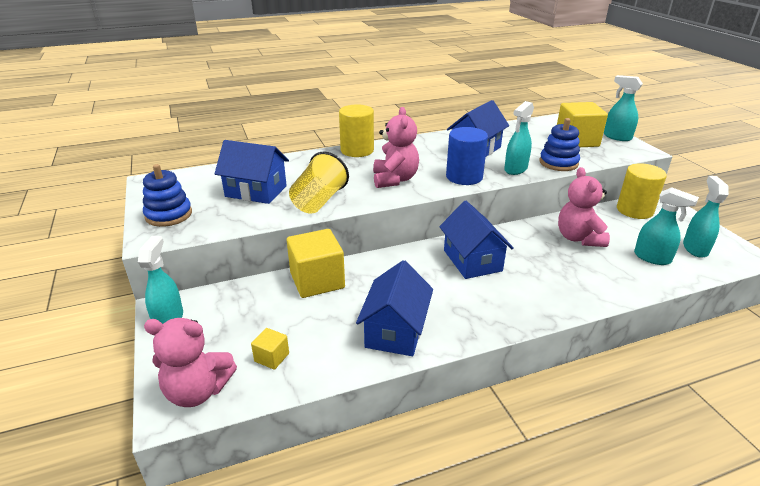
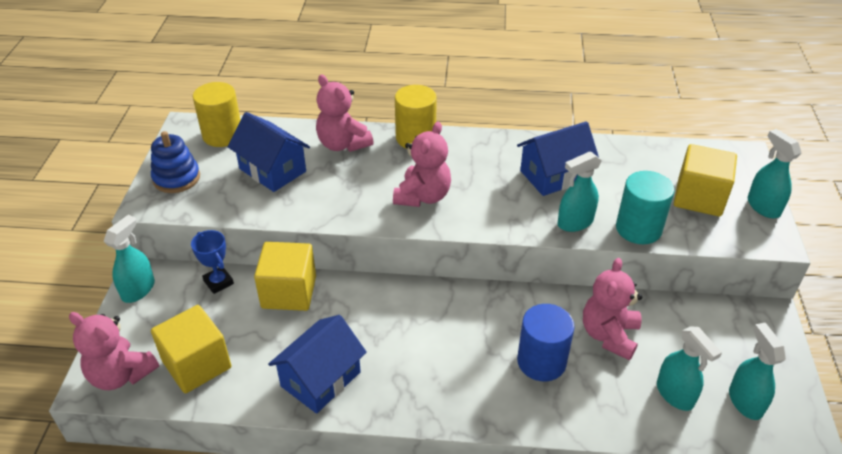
camera: 25 degrees right, 10 degrees up
yellow cube [251,328,289,370] -> yellow cube [151,305,231,393], size x2.10
yellow cup [289,152,349,213] -> none
blue house [439,201,514,279] -> none
blue cylinder [446,127,488,185] -> blue cylinder moved to [517,304,575,381]
blue stacking toy [540,118,580,171] -> turquoise cylinder [616,171,675,244]
yellow cylinder [617,163,667,219] -> yellow cylinder moved to [193,82,241,147]
turquoise spray bottle [683,176,729,258] -> turquoise spray bottle turned 45 degrees counterclockwise [729,323,786,420]
none -> blue trophy [191,230,234,294]
none -> pink teddy bear [316,75,374,152]

